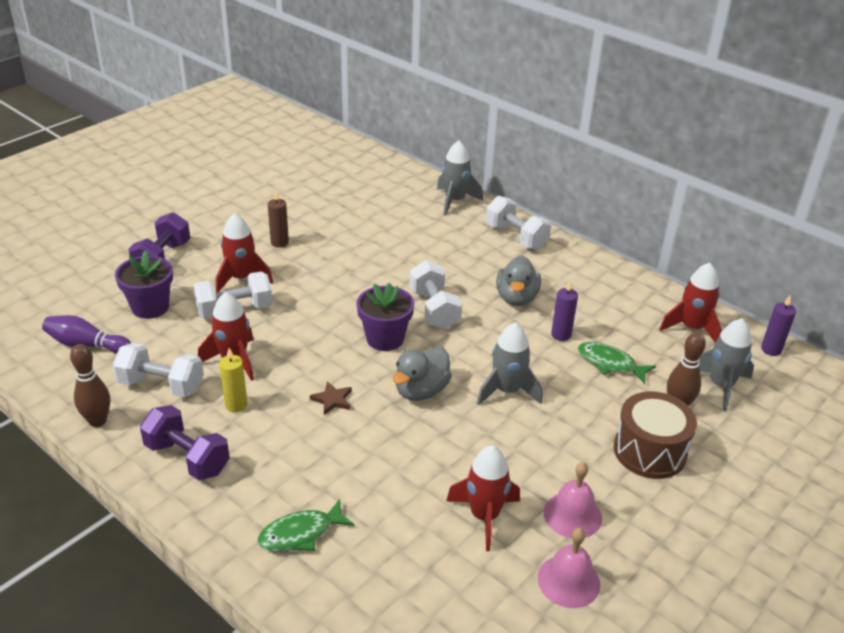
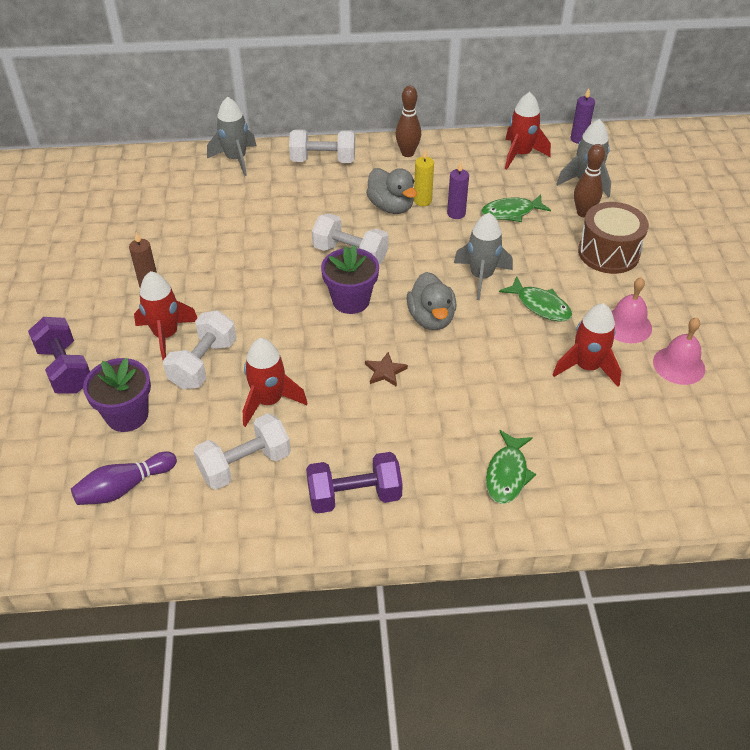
camera: 45 degrees left, 10 degrees up
brown bowling pin [70,344,110,427] -> brown bowling pin moved to [396,86,421,157]
yellow candle [219,348,247,412] -> yellow candle moved to [414,148,434,206]
none -> green fish [499,277,572,322]

